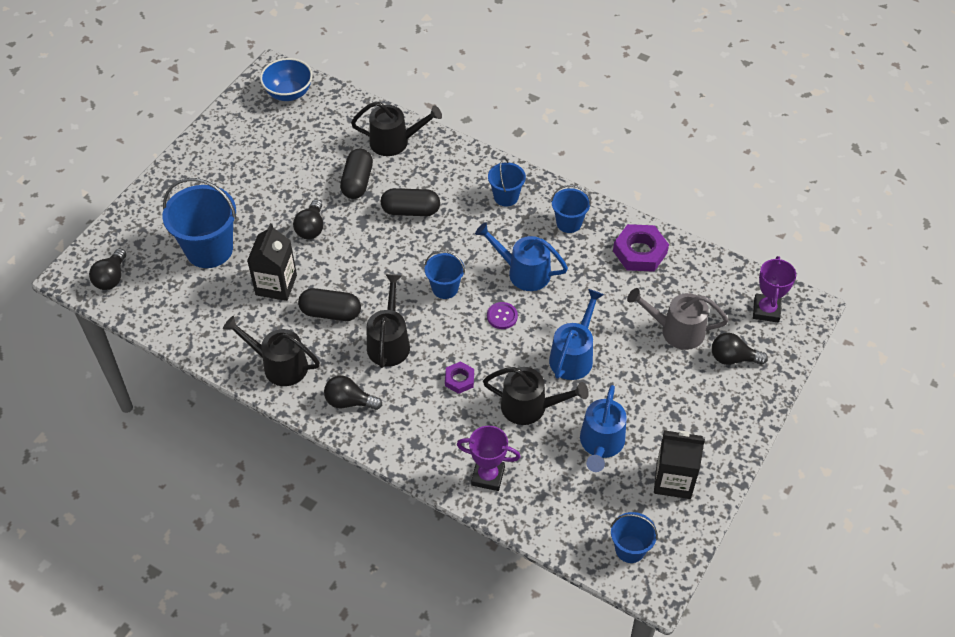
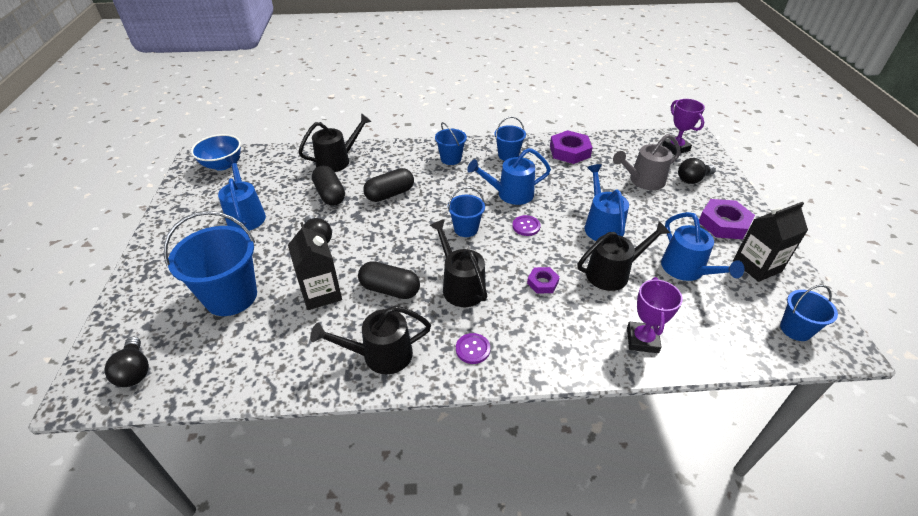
camera: 35 degrees left, 10 degrees down
black capsule [298,288,361,321] -> black capsule turned 45 degrees clockwise [358,261,420,299]
black light bulb [324,376,382,410] -> purple button [456,333,490,364]
purple trophy [457,426,521,491] -> purple trophy turned 60 degrees counterclockwise [627,277,683,353]
none -> blue watering can [218,155,266,231]
none -> purple nut [699,199,755,239]

